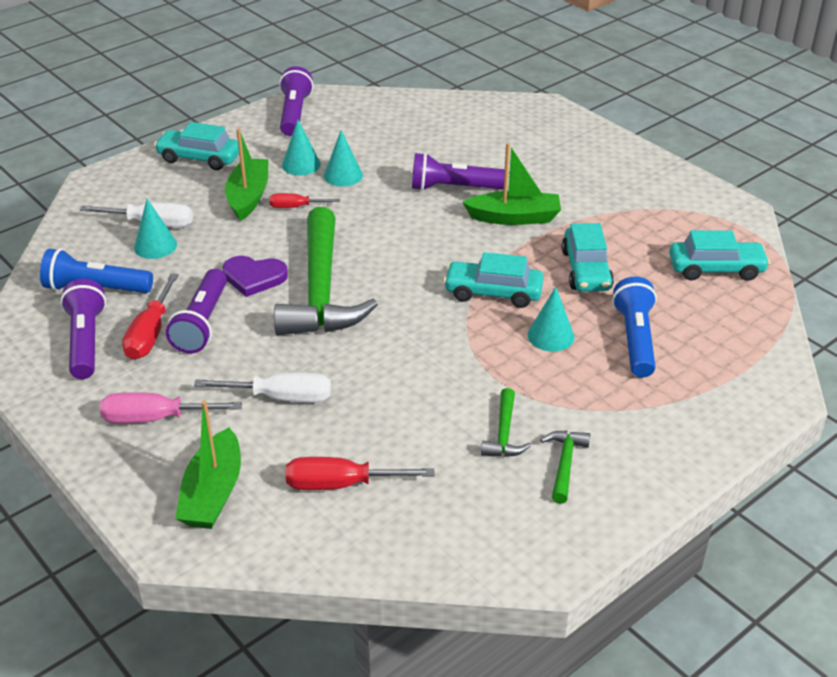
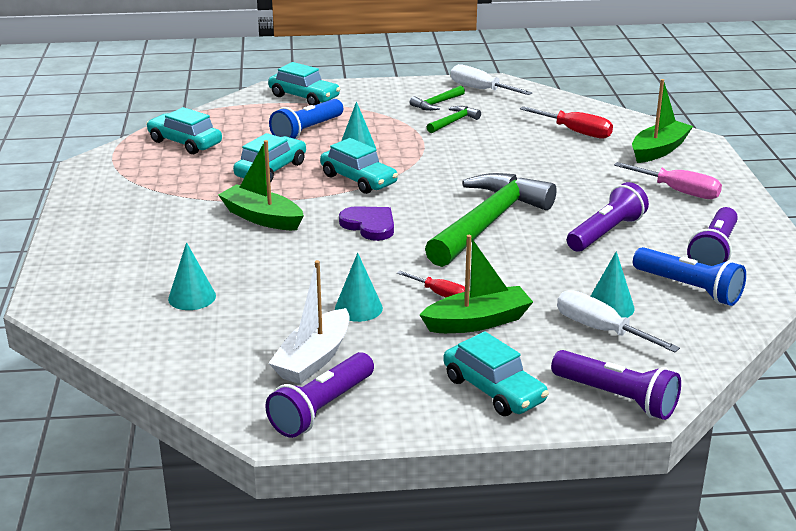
camera: 145 degrees left, 10 degrees down
red screwdriver [122,273,179,360] -> none
white screwdriver [194,372,331,403] -> white screwdriver moved to [451,64,533,95]
purple heart [222,256,288,297] -> purple heart moved to [339,206,394,241]
green boat [225,129,269,221] -> green boat turned 150 degrees counterclockwise [420,235,533,333]
turquoise cone [282,120,321,175] -> turquoise cone moved to [168,242,216,310]
purple flashlight [412,153,505,191] -> purple flashlight moved to [551,350,681,420]
none -> turquoise car [268,62,340,105]
none -> white boat [269,260,350,384]

